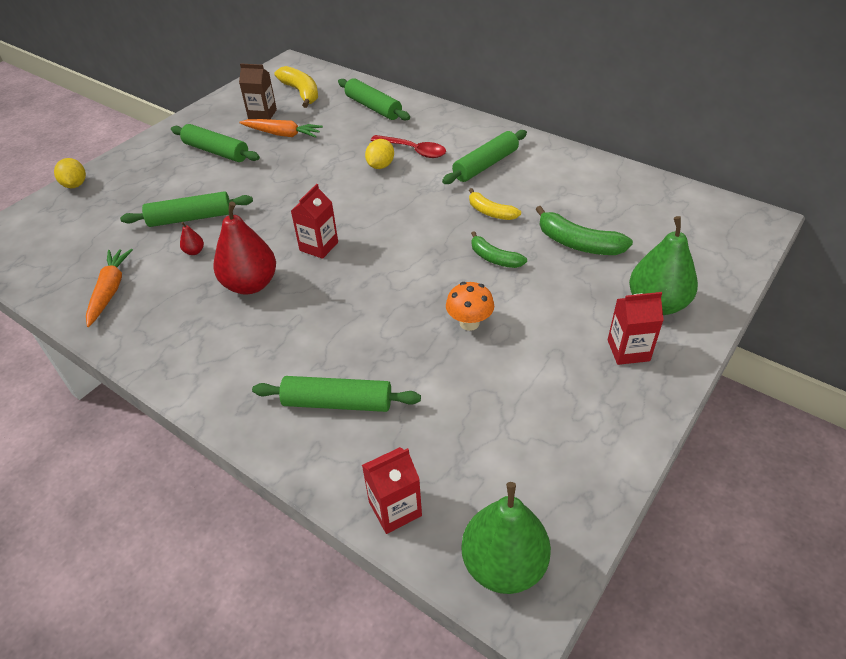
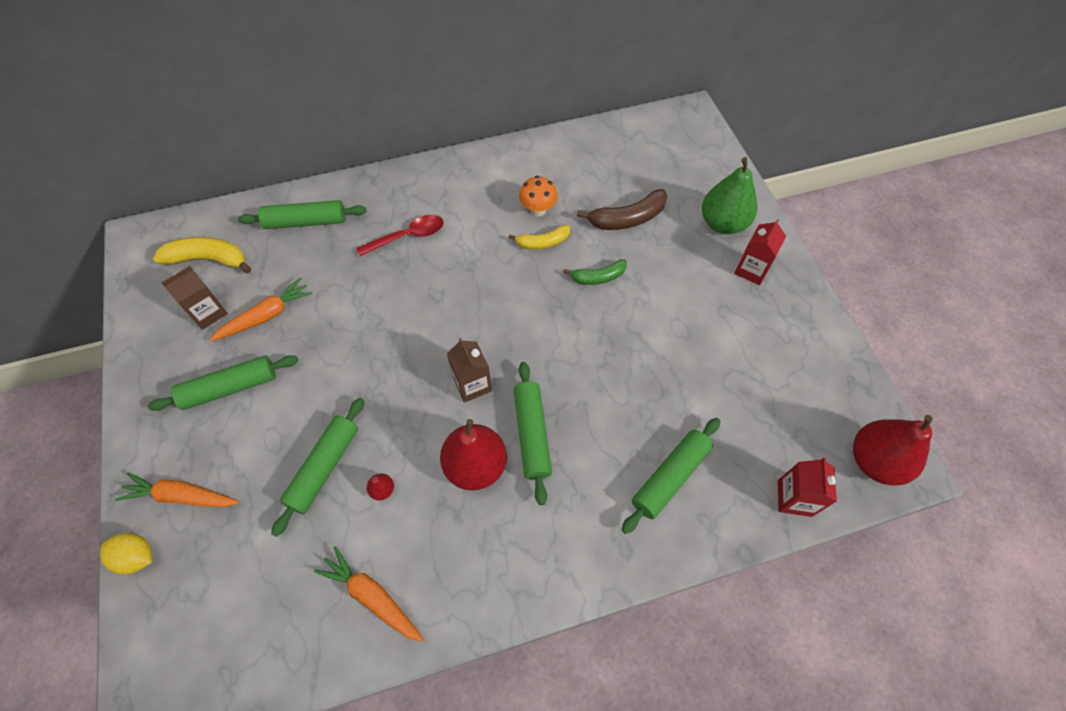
camera: 55 degrees left, 15 degrees up
red carton [291,184,338,259] -> brown carton [447,338,492,403]
yellow lemon [365,139,394,169] -> none
green rolling pin [442,130,527,184] -> green rolling pin moved to [514,362,552,505]
orange mushroom [446,282,494,331] -> orange mushroom moved to [519,176,558,217]
green pear [461,482,551,594] -> red pear [853,415,932,485]
green banana [535,206,633,255] -> brown banana [577,189,667,230]
none -> orange carrot [115,473,240,507]

